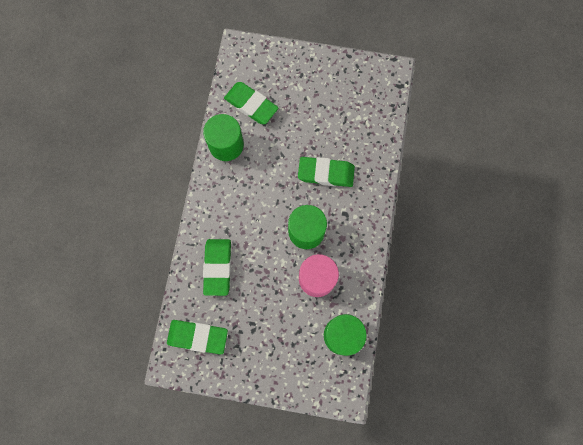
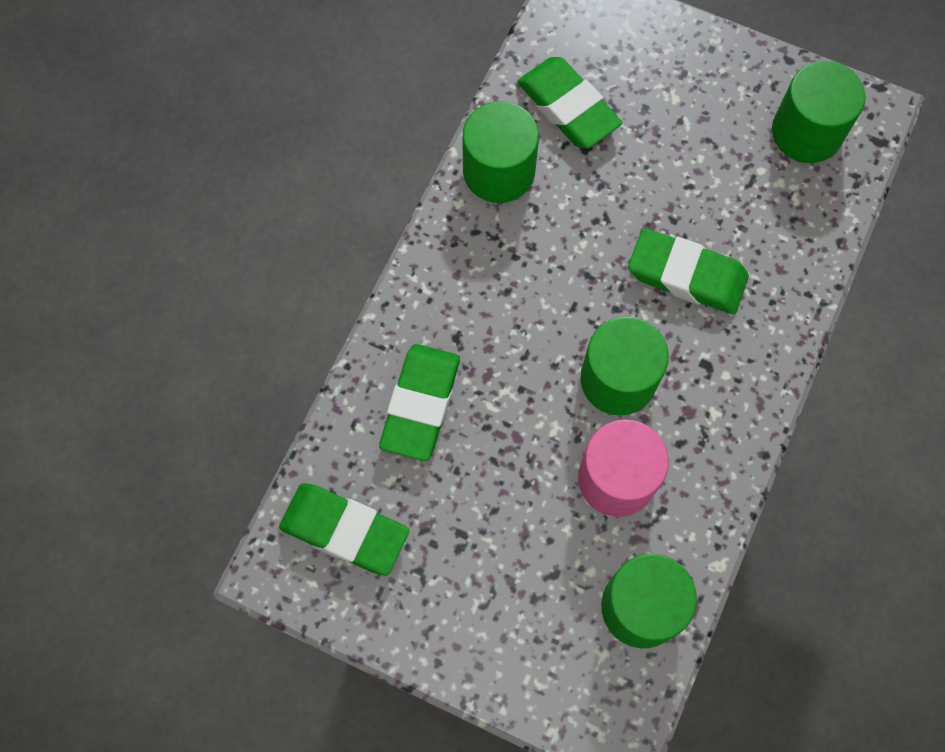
camera: 15 degrees right, 5 degrees down
none -> green cylinder [772,61,866,163]

